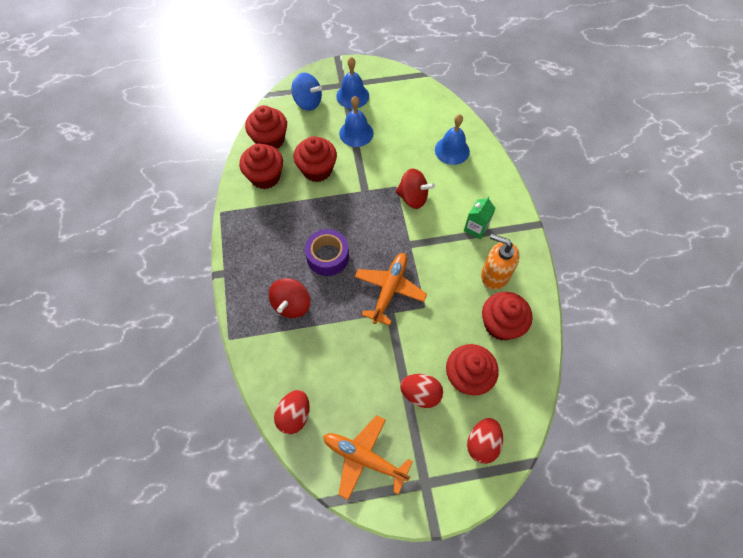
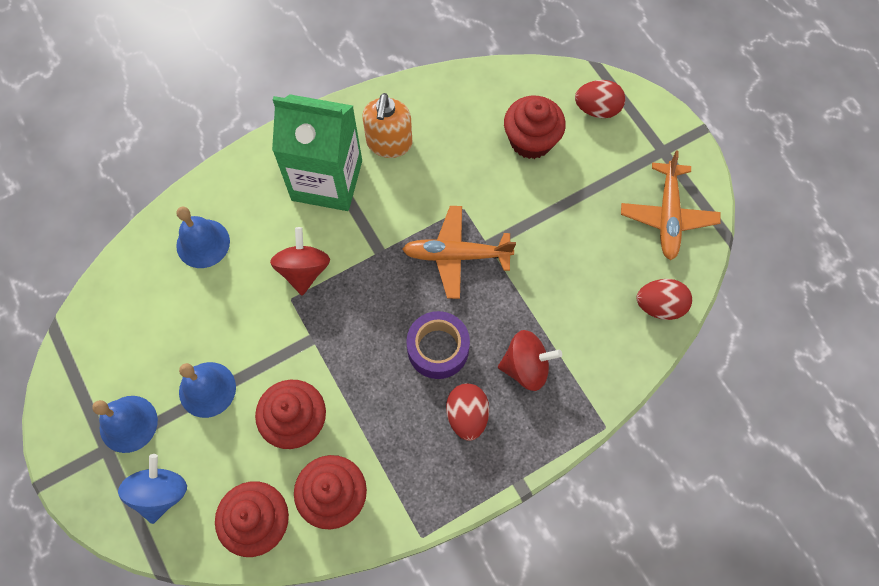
camera: 110 degrees left, 5 degrees up
red egg [400,374,443,408] -> red egg moved to [446,383,489,441]
green carton [464,196,496,239] -> green carton [272,94,362,211], size x2.25
red cupcake [482,292,533,340] -> none

